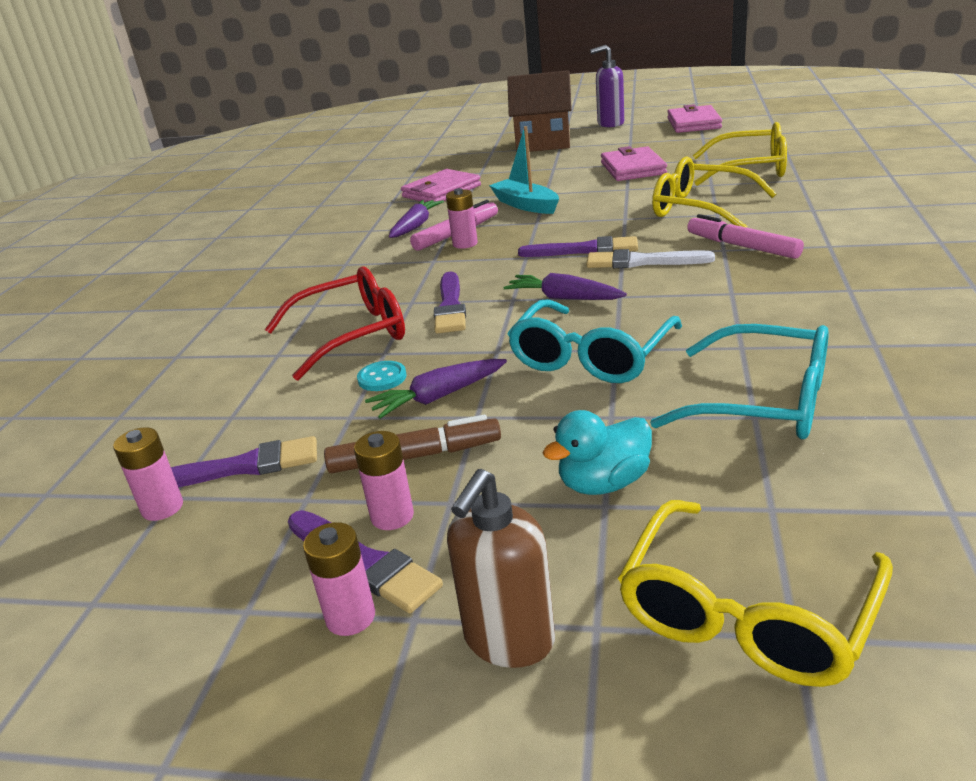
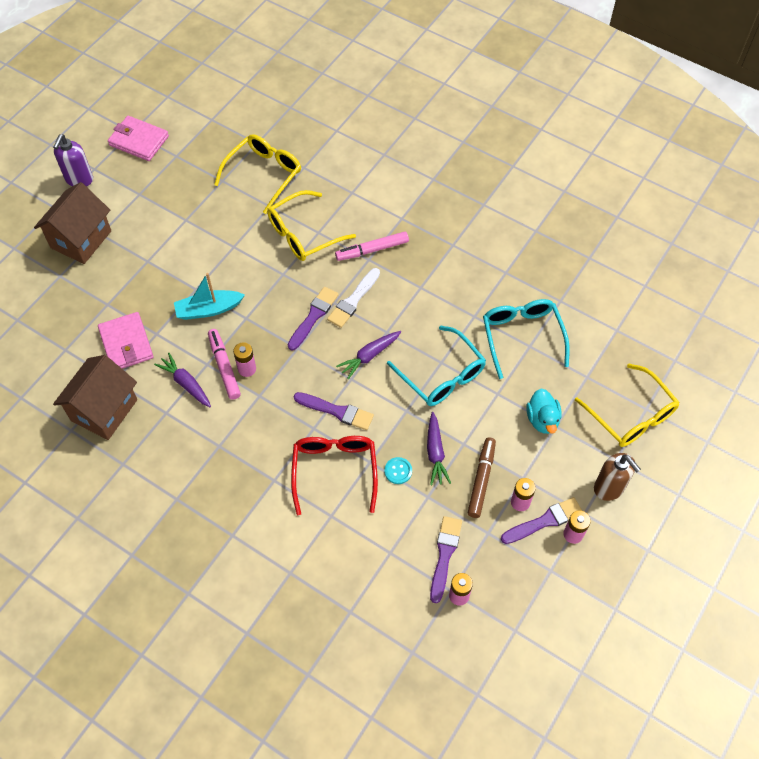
camera: 70 degrees left, 30 degrees up
pink wallet [601,146,667,181] -> none
turquoise glasses [650,324,829,439] -> turquoise glasses turned 60 degrees counterclockwise [483,299,570,379]
none -> brown house [53,355,137,440]

